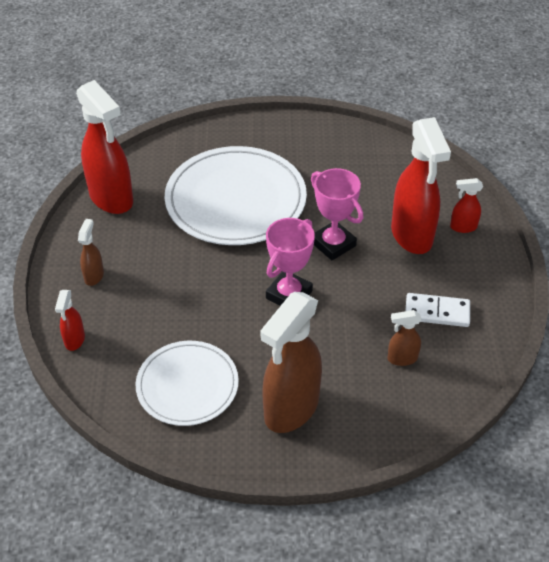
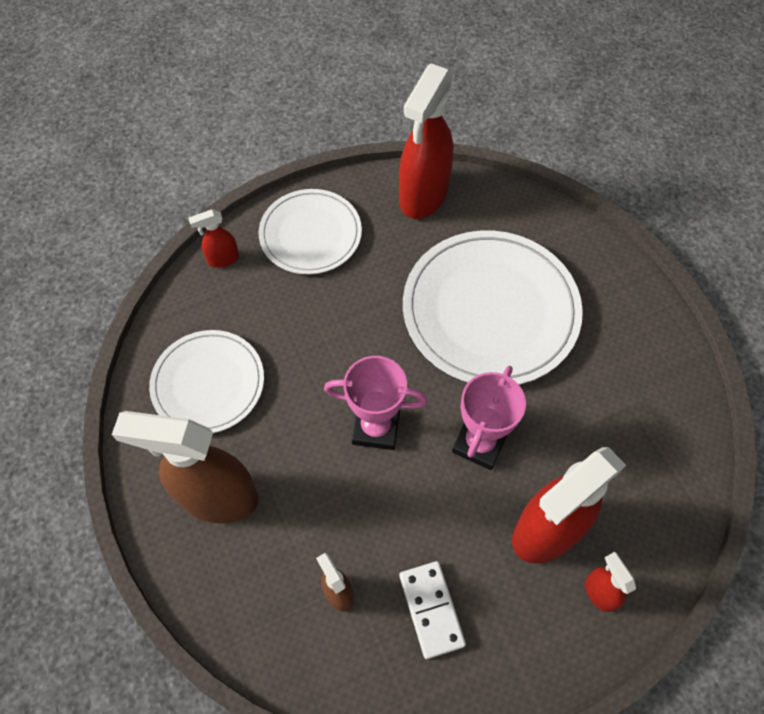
camera: 65 degrees right, 15 degrees up
brown spray bottle [78,219,104,286] -> white plate [259,189,362,274]

